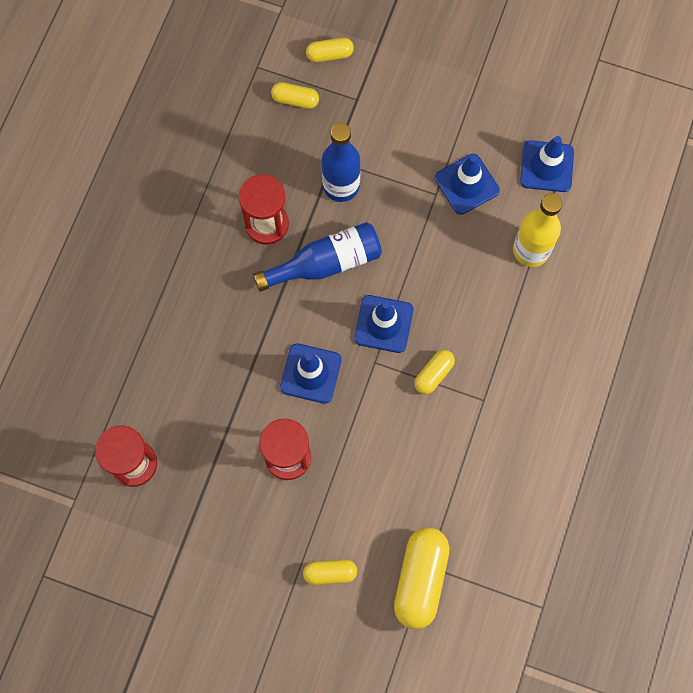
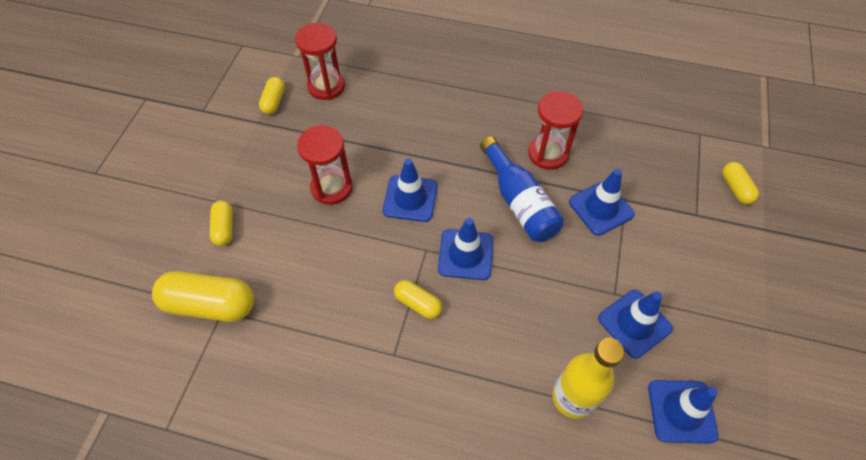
camera: 85 degrees right, 15 degrees down
yellow capsule [271,82,319,109] -> yellow capsule moved to [259,77,285,114]
blue bottle [322,123,361,202] -> blue traffic cone [569,169,635,236]

